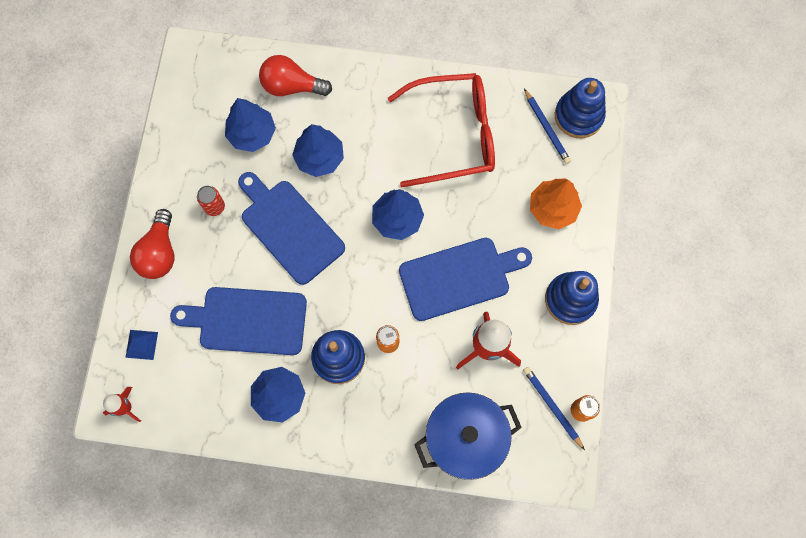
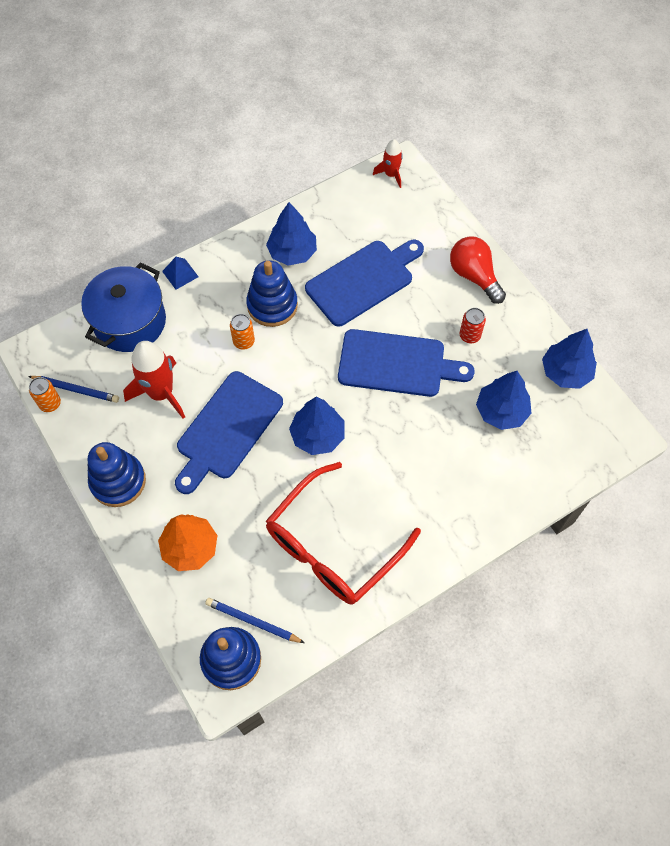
camera: 140 degrees right, 10 degrees down
blue pyramid [125,330,158,360] -> blue pyramid moved to [162,257,199,290]
red light bulb [259,55,332,96] -> none
blue tree [292,124,344,177] -> blue tree moved to [542,329,597,389]

